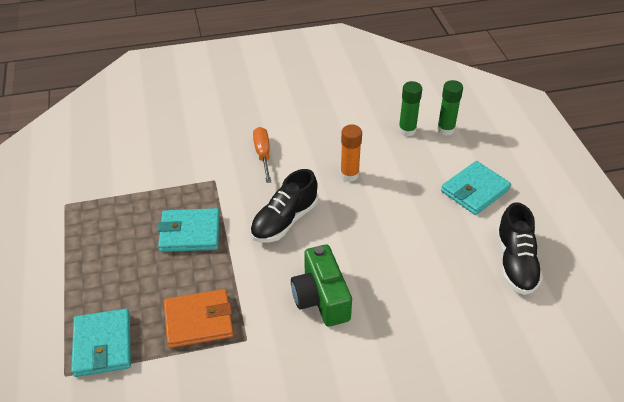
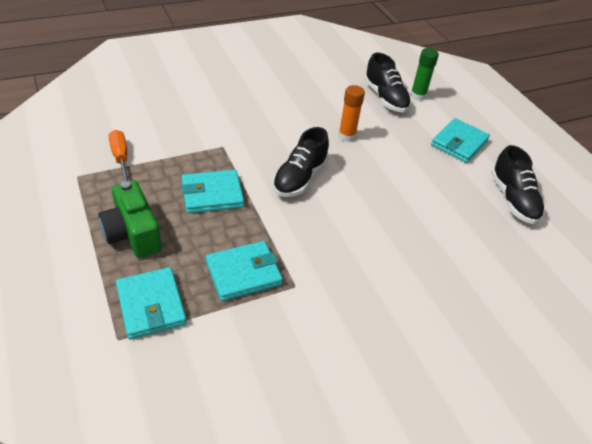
camera: 15 degrees left, 0 degrees up
orange wallet [164,289,233,348] -> turquoise wallet [206,241,283,301]
orange screwdriver [253,127,271,183] -> orange screwdriver moved to [109,130,129,181]
green camera [291,244,352,327] -> green camera moved to [98,180,162,258]
green glue stick [398,81,422,137] -> black shoe [364,53,411,112]

